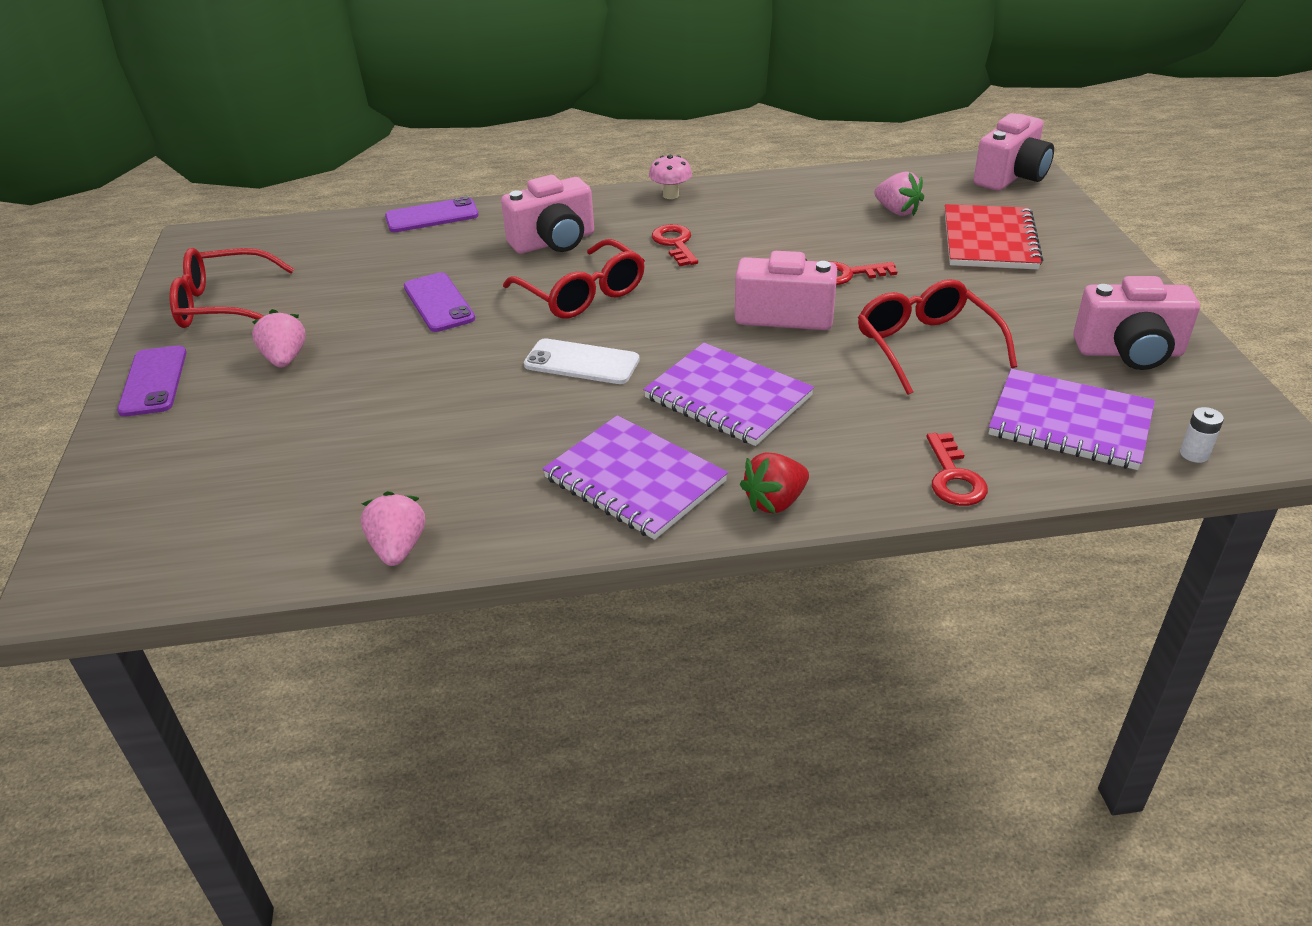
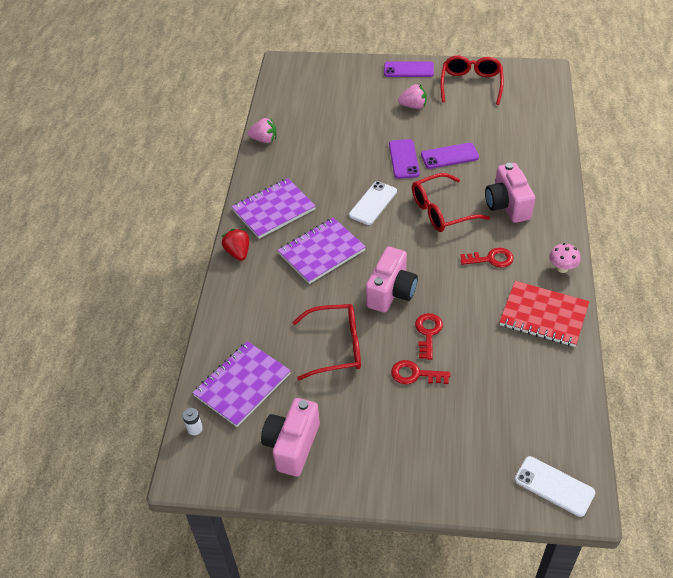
camera: 105 degrees right, 10 degrees up
purple phone [385,197,479,232] -> purple phone moved to [389,139,420,179]
pink strawberry [874,171,924,216] -> none
red key [926,433,988,506] -> red key moved to [391,360,450,384]
red notebook [945,204,1043,270] -> red notebook moved to [500,281,589,347]
pink camera [973,113,1054,191] -> white phone [515,456,595,517]

